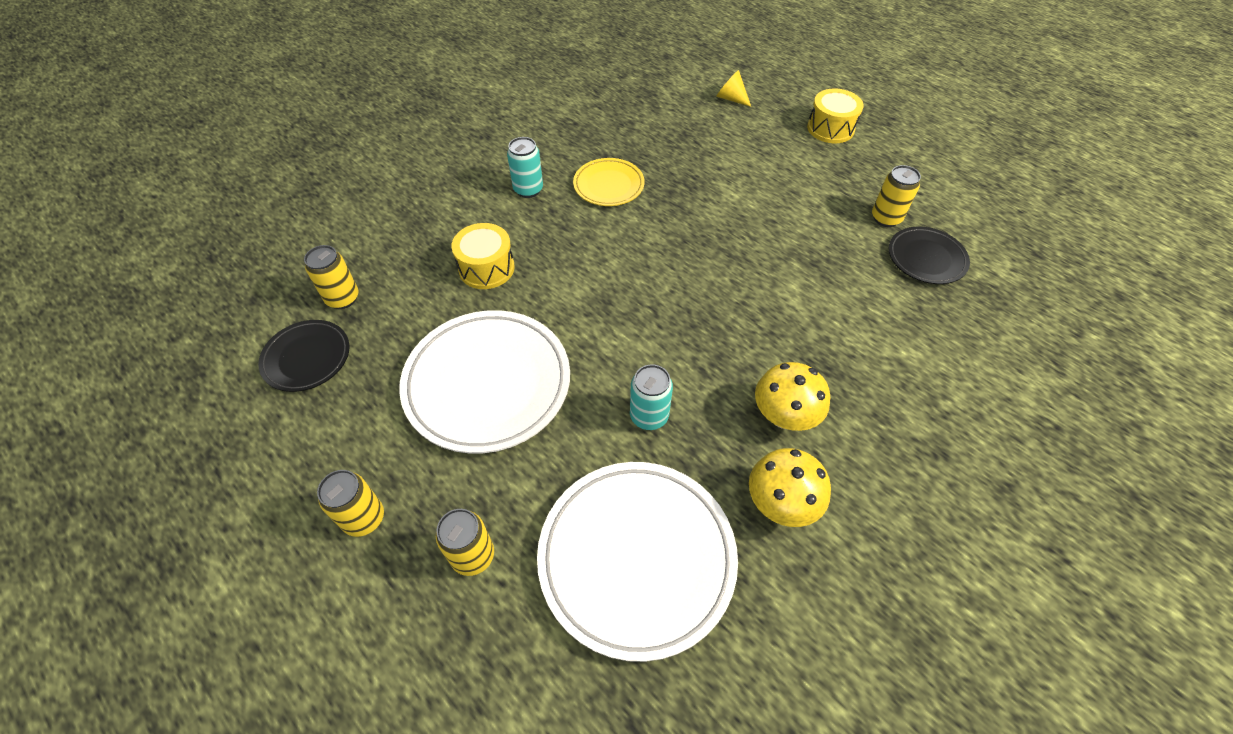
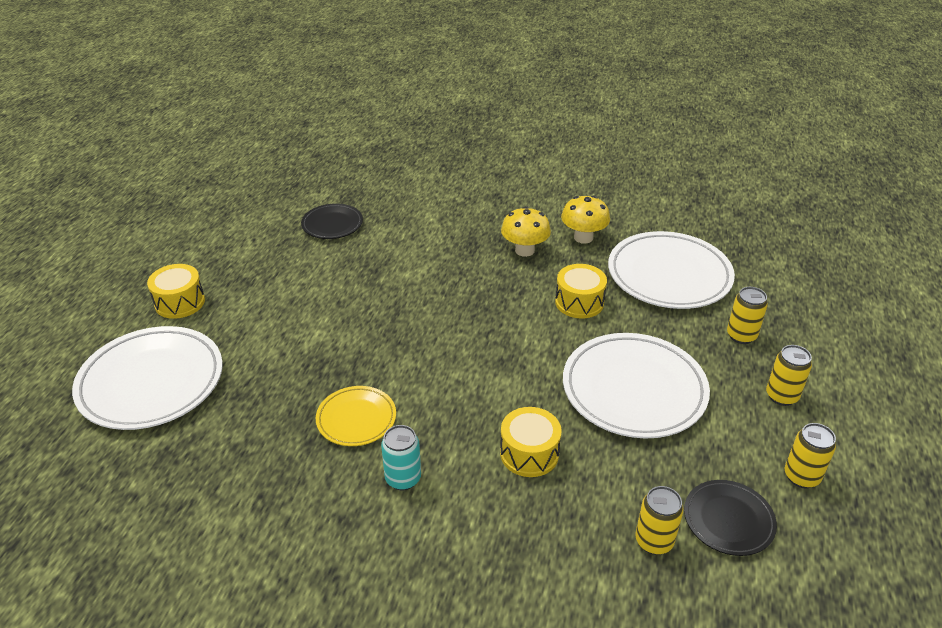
camera: 120 degrees left, 15 degrees down
turquoise can [630,364,673,430] -> yellow drum [555,264,607,318]
yellow cone [716,70,751,107] -> white plate [72,326,223,430]
yellow can [872,165,921,227] -> yellow can moved to [785,423,836,488]

